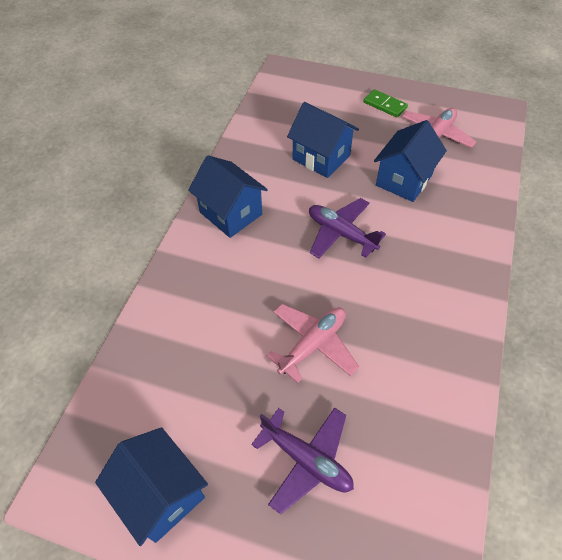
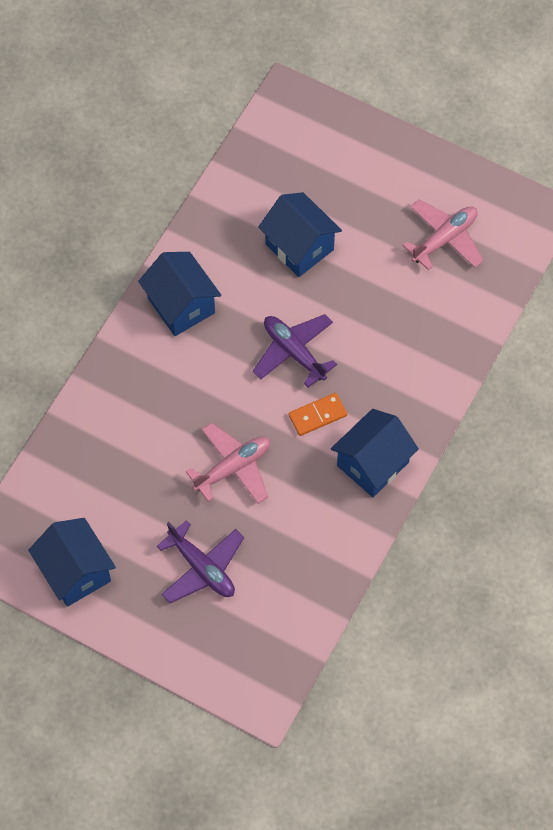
camera: 10 degrees right, 10 degrees up
green domino [363,89,408,118] -> none
blue house [374,120,447,202] -> blue house moved to [331,409,419,497]
none -> orange domino [288,393,347,436]

